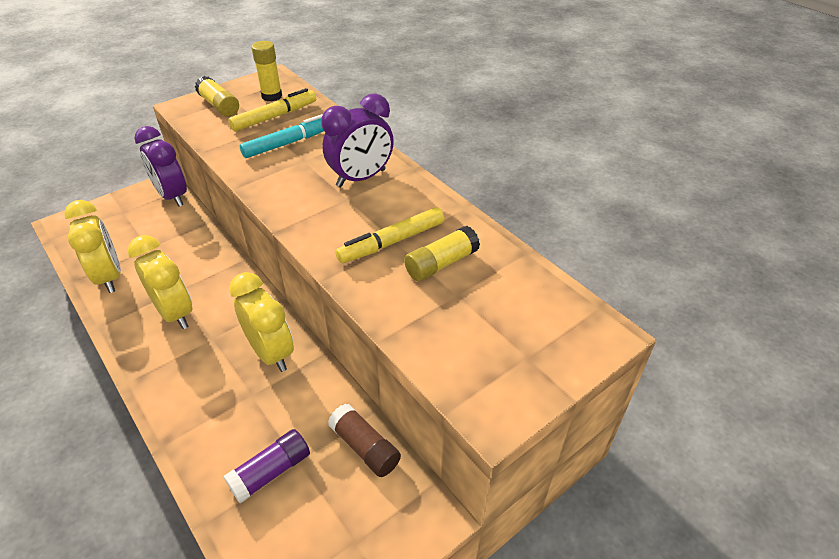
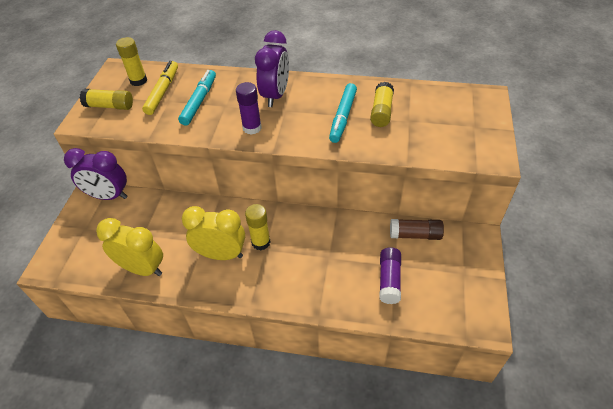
camera: 40 degrees left, 5 degrees up
yellow clock [229,272,294,372] -> none
yellow marker [335,207,444,263] -> turquoise marker [329,83,357,143]
none -> purple glue stick [236,82,262,135]
none -> yellow glue stick [245,204,271,251]

